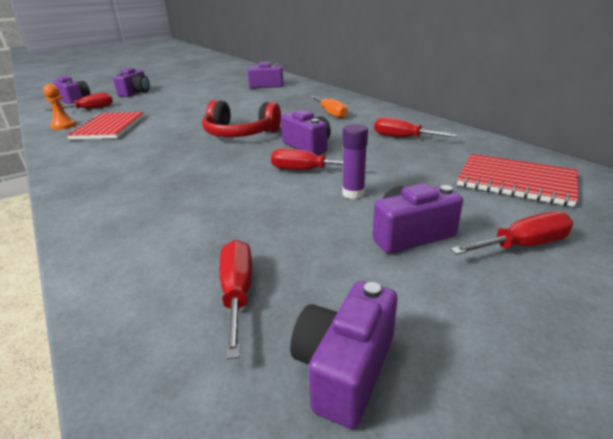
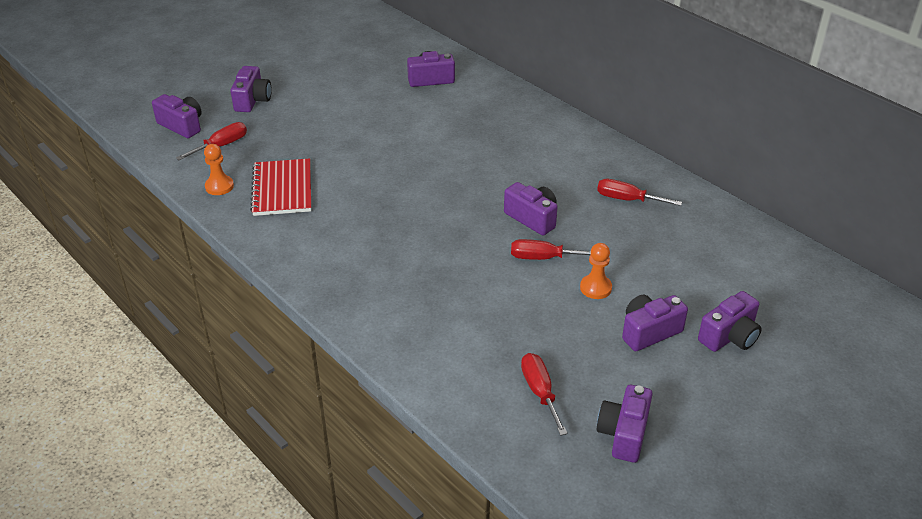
camera: 10 degrees left, 10 degrees up
red headphones [202,100,281,137] -> none
orange screwdriver [310,96,348,119] -> none
purple glue stick [342,124,368,199] -> orange pawn [580,243,612,299]
red screwdriver [450,212,573,255] -> purple camera [698,291,762,352]
red notebook [457,154,578,207] -> none

